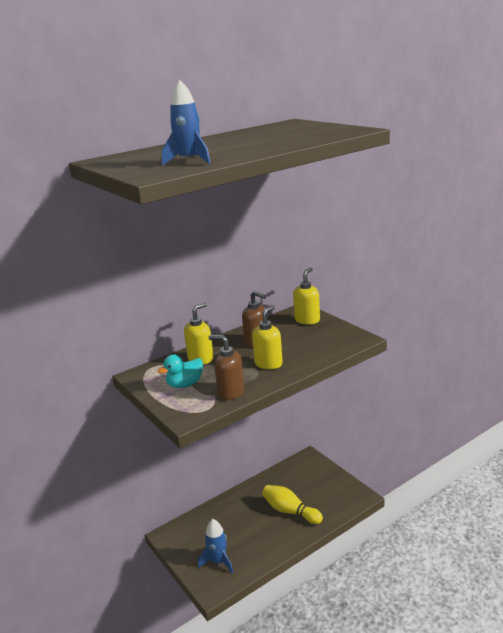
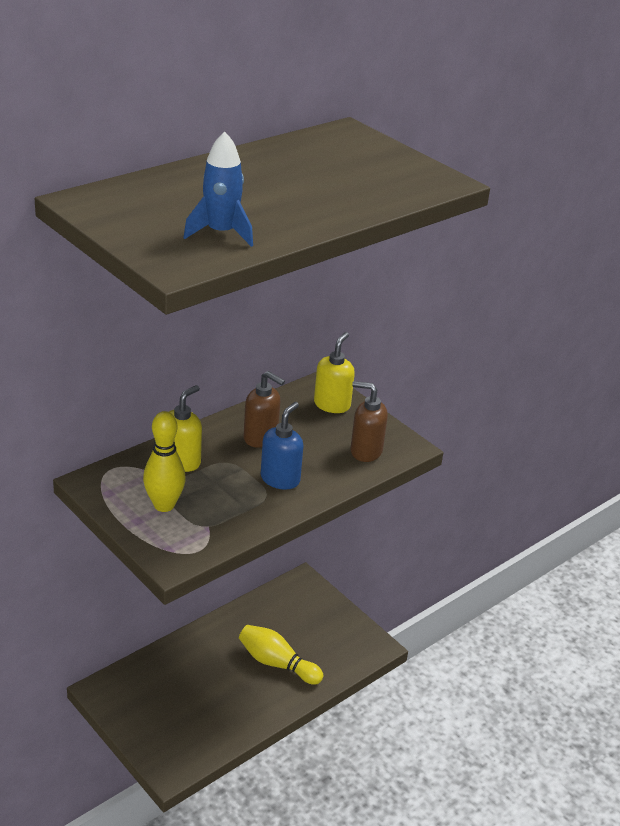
camera: 10 degrees left, 10 degrees up
turquoise duck [158,355,203,388] -> yellow bowling pin [143,411,186,512]
blue rocket [198,519,233,573] -> none
brown soap dispenser [208,335,244,400] -> brown soap dispenser moved to [350,381,388,462]
yellow soap dispenser [252,305,283,369] -> blue soap dispenser [261,402,304,490]

